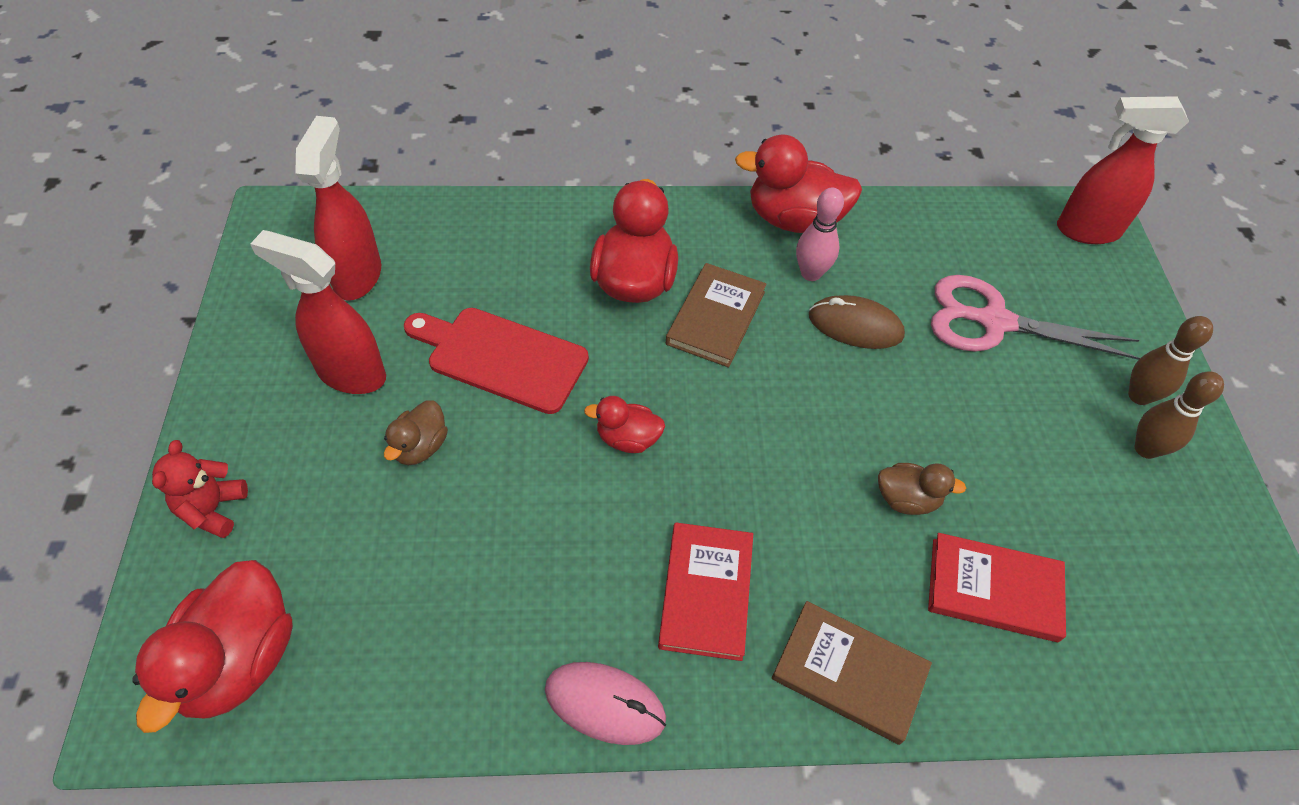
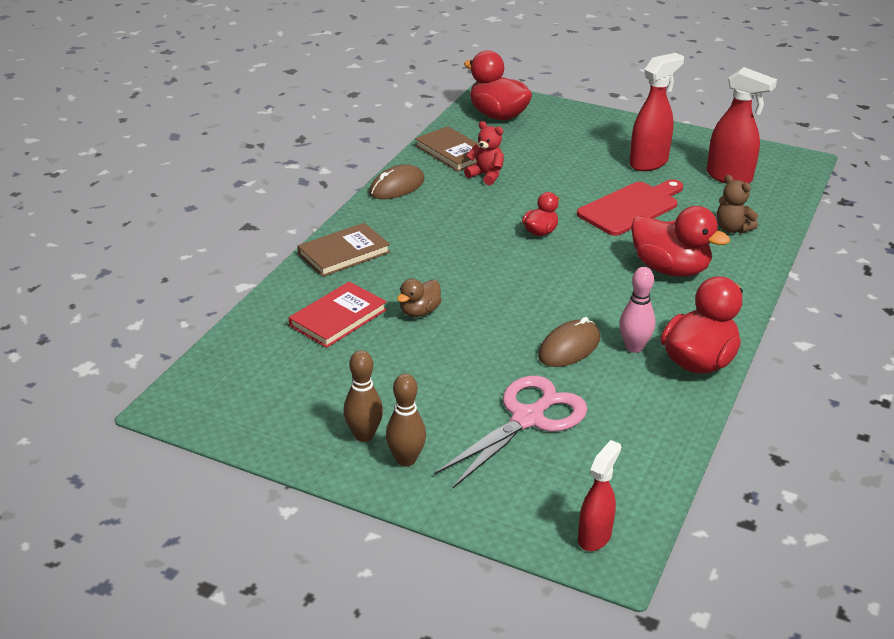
camera: 120 degrees right, 20 degrees down
red teddy bear [152,440,248,538] -> red teddy bear moved to [464,121,504,185]
brown duck [384,400,448,465] -> none
pink mouse [545,662,666,745] -> brown mouse [369,165,425,199]
red book [658,522,753,661] -> none
brown book [666,263,767,367] -> brown book moved to [415,126,480,172]
red spray bottle [1057,96,1189,244] -> red spray bottle [578,440,621,551], size x0.65
none -> brown teddy bear [716,175,758,234]

